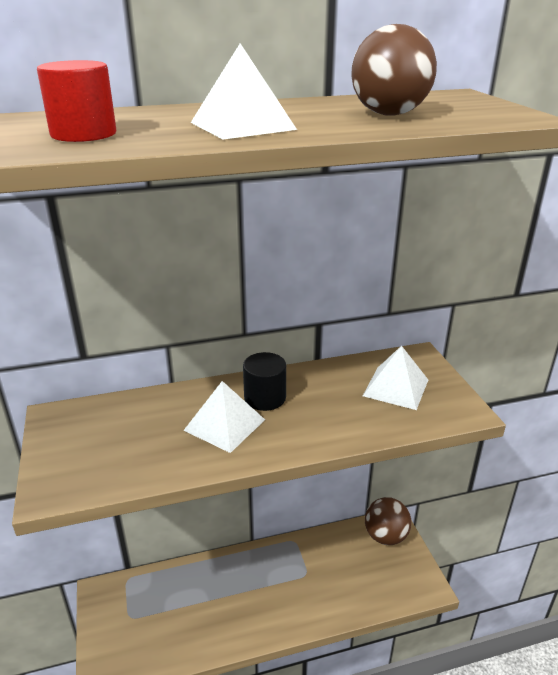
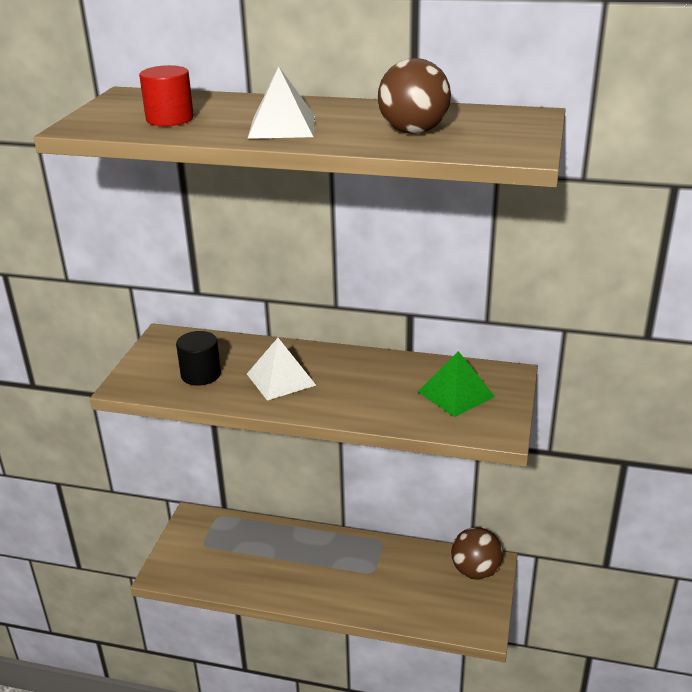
camera: 30 degrees right, 0 degrees up
black cylinder [243,352,286,411] -> black cylinder moved to [176,331,221,386]
white pyramid [363,346,428,410] -> green pyramid [418,351,495,417]

